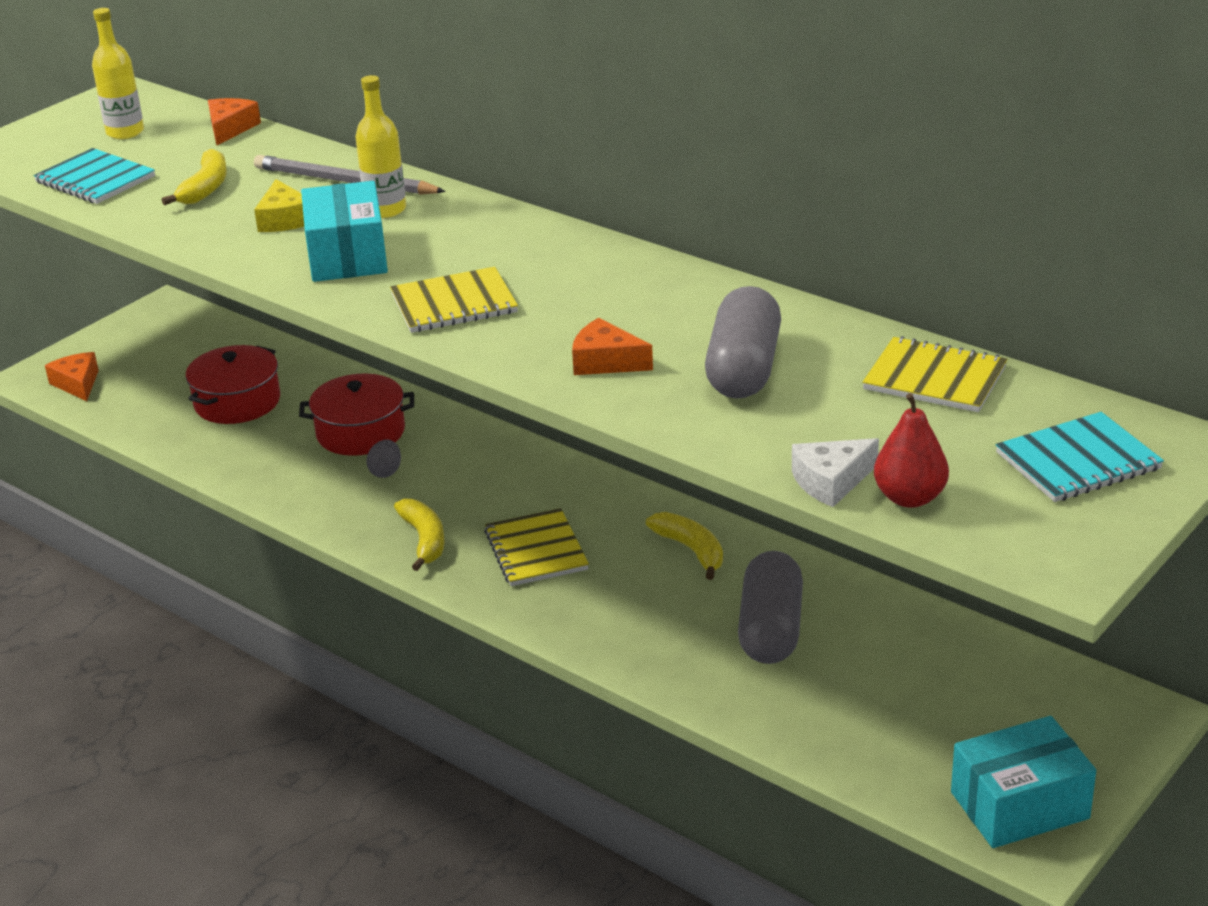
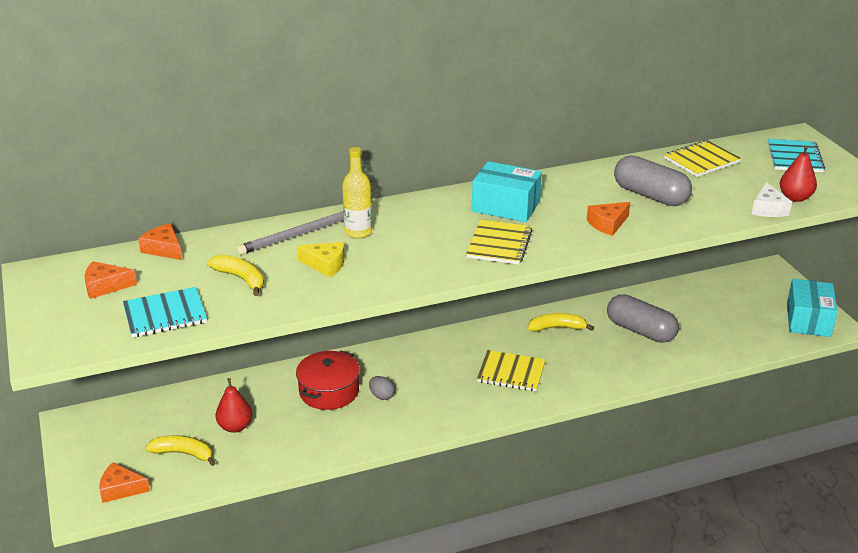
camera: 60 degrees left, 0 degrees up
yellow bottle [92,8,144,139] -> orange cheese [85,261,137,299]
red pot [186,345,280,424] -> red pear [216,378,252,433]
turquoise box [301,181,388,282] -> turquoise box moved to [472,161,542,222]
yellow banana [394,499,445,571] -> yellow banana moved to [145,436,216,466]

